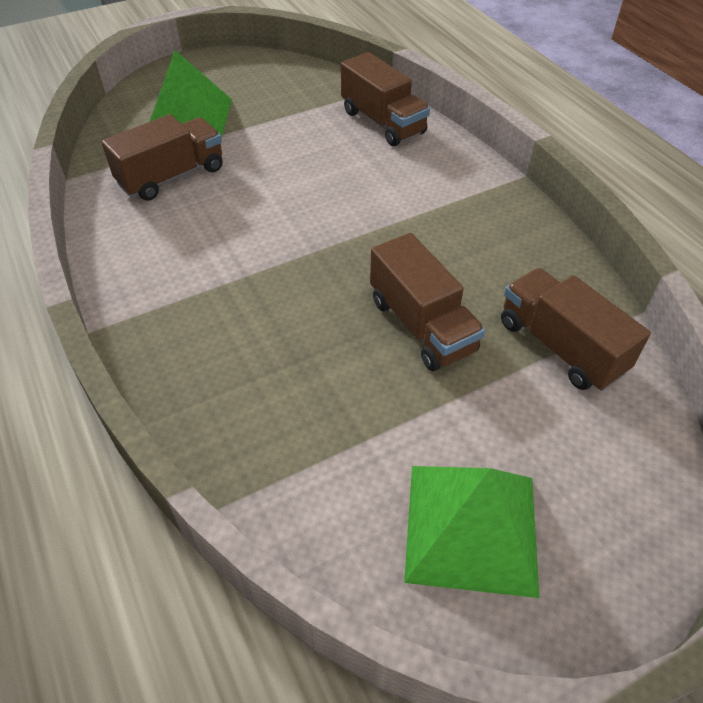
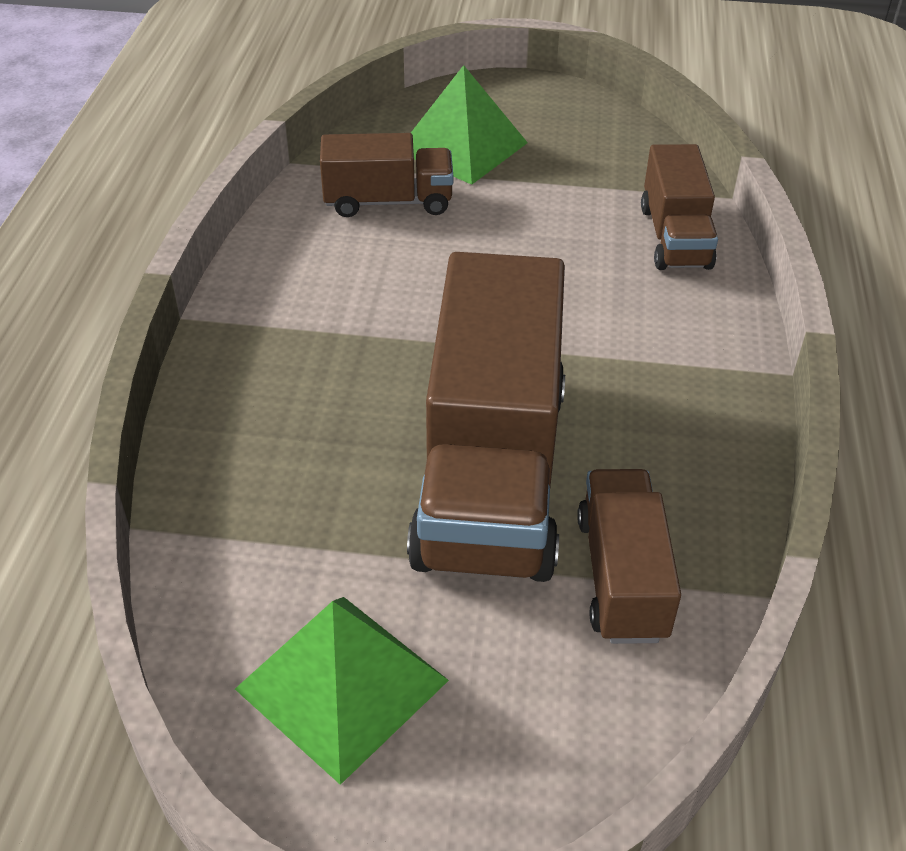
camera: 35 degrees right, 5 degrees down
brown truck [370,233,485,371] -> brown truck [407,252,565,582], size x1.90

